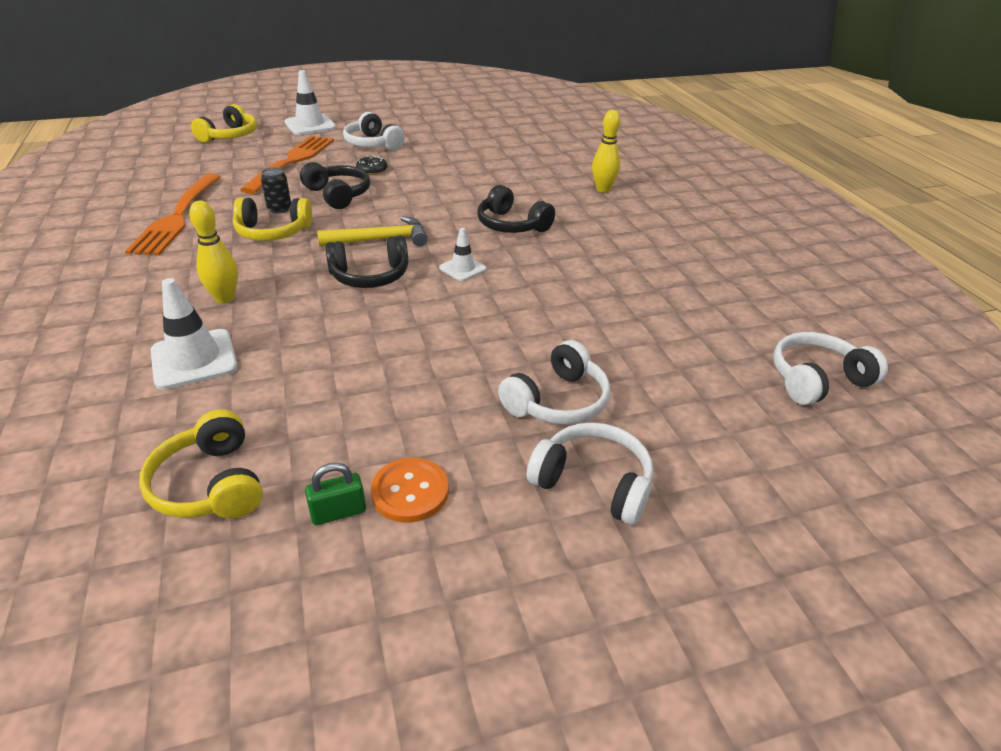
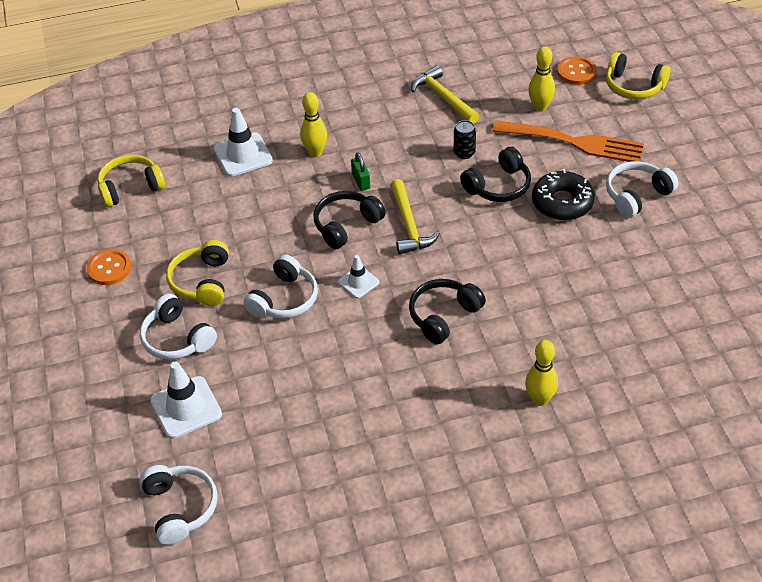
camera: 95 degrees right, 10 degrees up
orange fork [125,173,221,256] -> yellow hammer [411,65,479,124]
yellow headphones [233,198,312,241] -> yellow headphones moved to [166,240,229,306]
white traffic cone [284,70,336,135] -> white traffic cone moved to [150,362,222,439]
green padlock [305,463,366,525] -> green padlock moved to [351,152,370,191]
black headphones [325,235,408,288] -> black headphones turned 60 degrees clockwise [314,191,386,249]
black donut [356,155,387,175] -> black donut [532,169,595,220], size x1.90
white headphones [527,422,653,525] -> white headphones moved to [244,254,318,319]
none -> yellow bowling pin [529,46,555,112]
none -> orange button [557,56,596,85]

